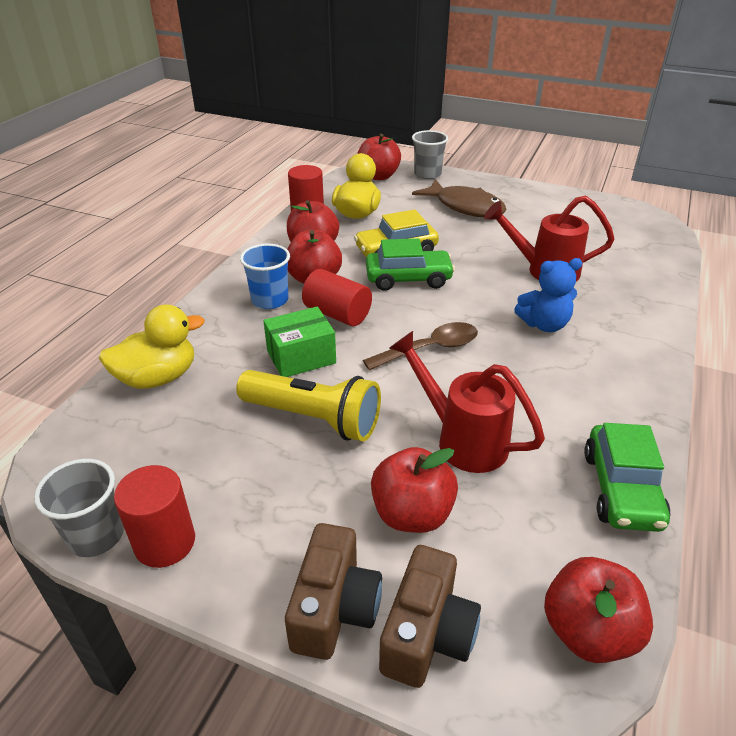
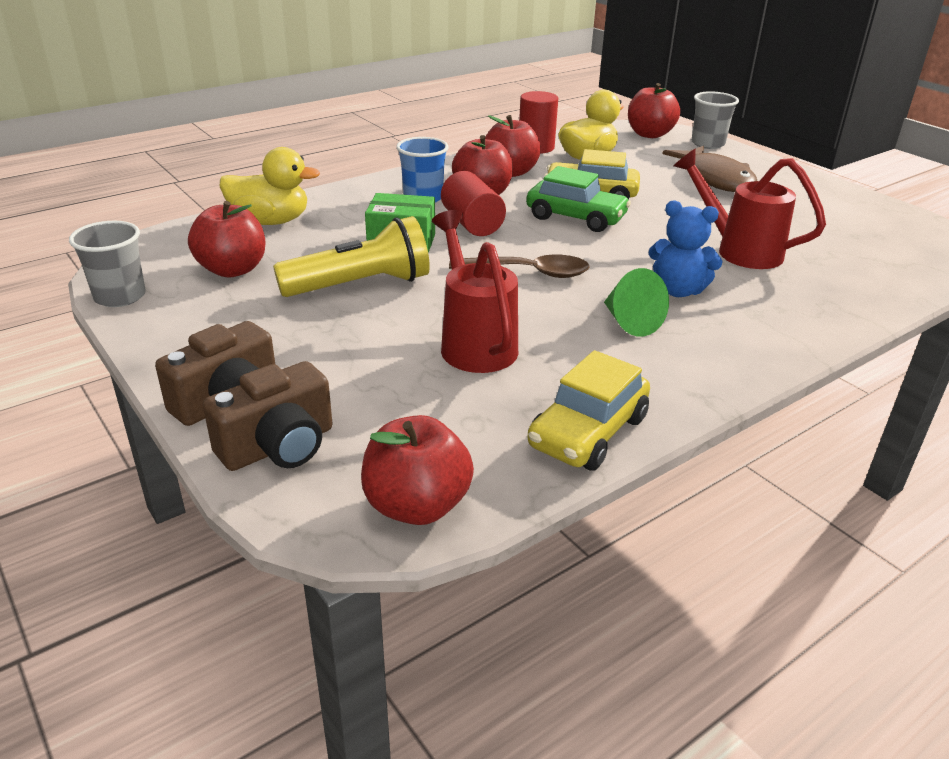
camera: 30 degrees right, 5 degrees down
red cylinder [114,465,195,568] -> none
yellow flashlight [236,370,381,441] -> yellow flashlight turned 75 degrees counterclockwise [273,216,430,297]
red apple [371,447,458,533] -> red apple moved to [188,201,266,277]
green car [584,423,671,532] -> yellow car [527,350,650,471]
none -> green cone [604,268,669,337]

